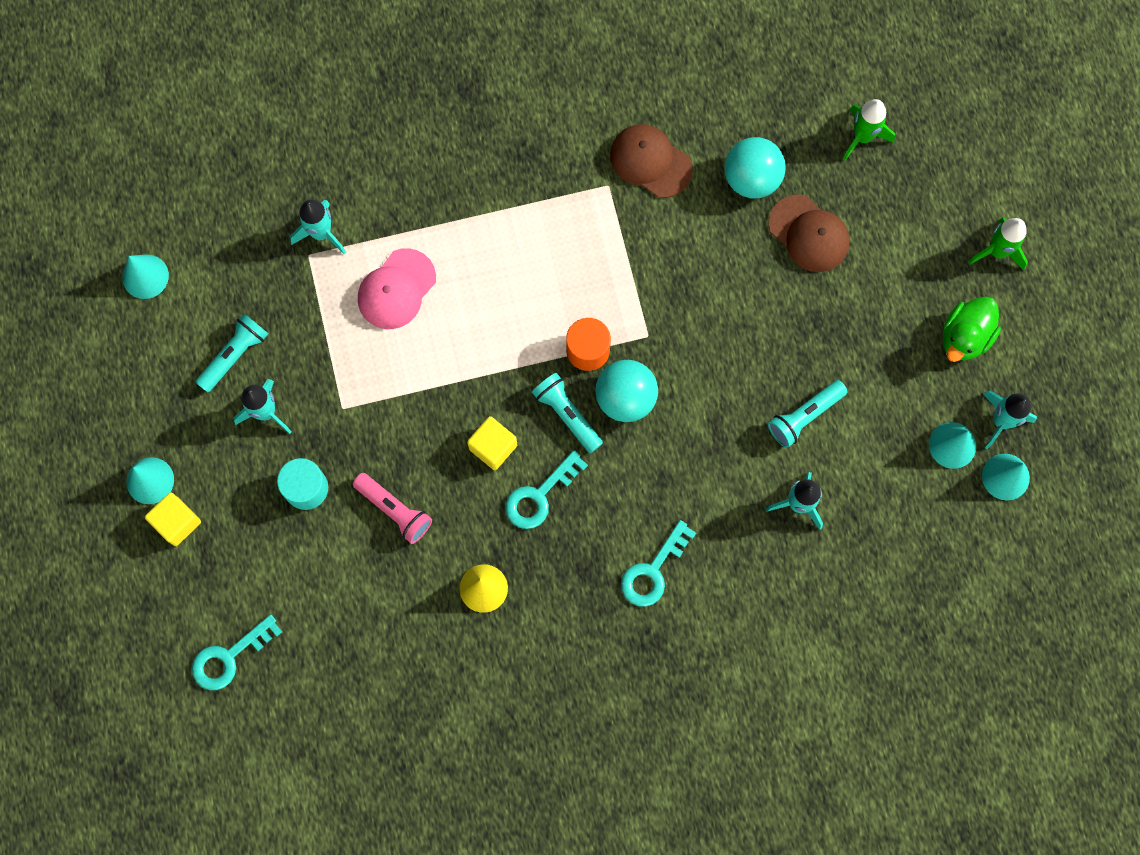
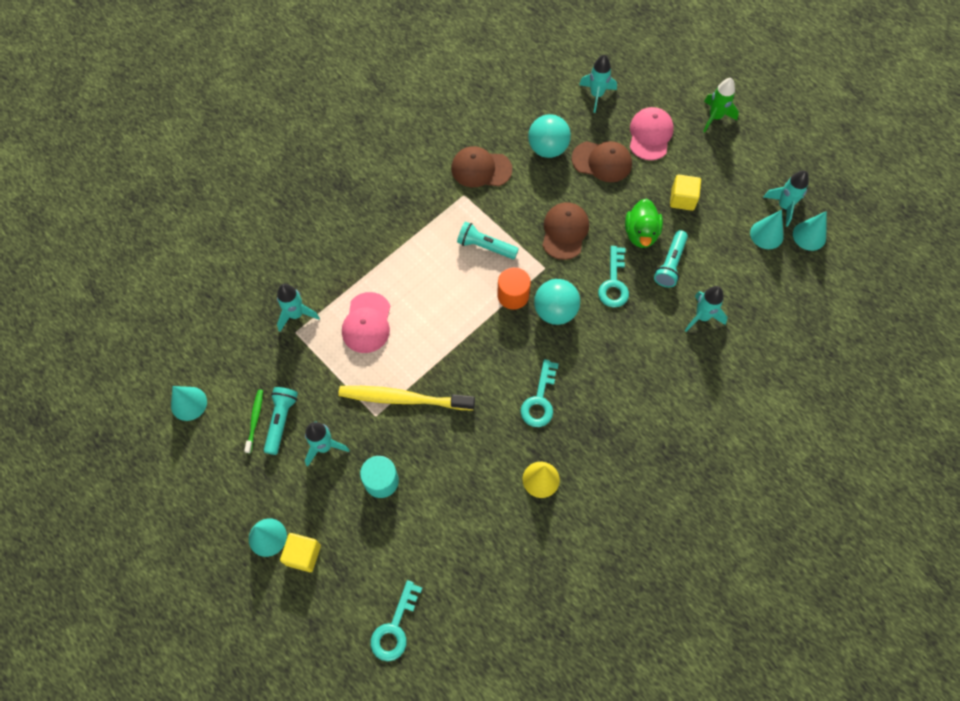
camera: 30 degrees left, 10 degrees down
pink flashlight [353,473,432,544] -> none
yellow cube [467,416,517,470] -> yellow cube moved to [670,174,701,211]
turquoise flashlight [532,372,603,453] -> turquoise flashlight moved to [457,222,519,259]
turquoise key [621,520,696,607] -> turquoise key moved to [598,246,629,307]
green rocket [843,99,895,161] -> turquoise rocket [579,55,617,113]
green duck [943,296,1001,362] -> green duck moved to [625,198,663,248]
none -> green toothbrush [244,389,263,454]
none -> yellow toothbrush [338,386,475,410]
none -> brown cap [542,202,589,260]
none -> pink cap [630,107,674,160]

